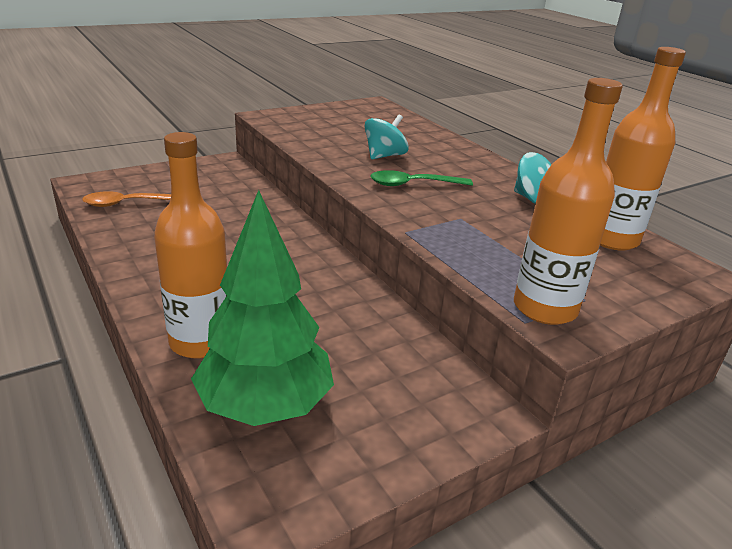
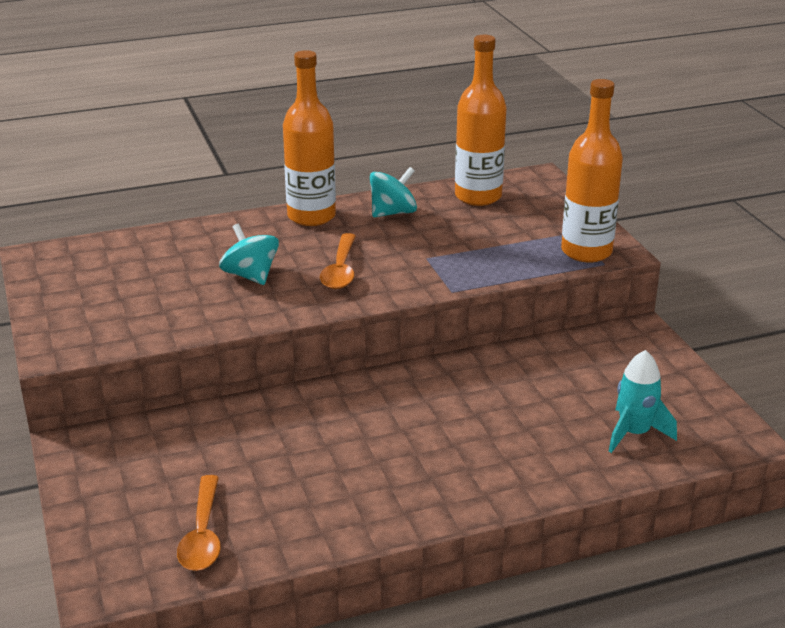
camera: 75 degrees left, 0 degrees up
orange bottle [154,132,227,358] -> orange bottle moved to [283,50,336,226]
green tree [191,190,334,426] -> turquoise rocket [608,350,677,453]
green spoon [370,170,473,186] -> orange spoon [320,233,356,289]

